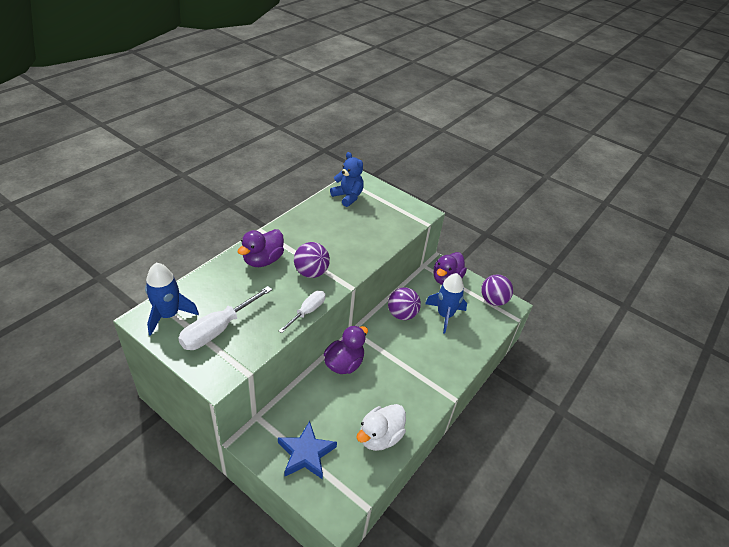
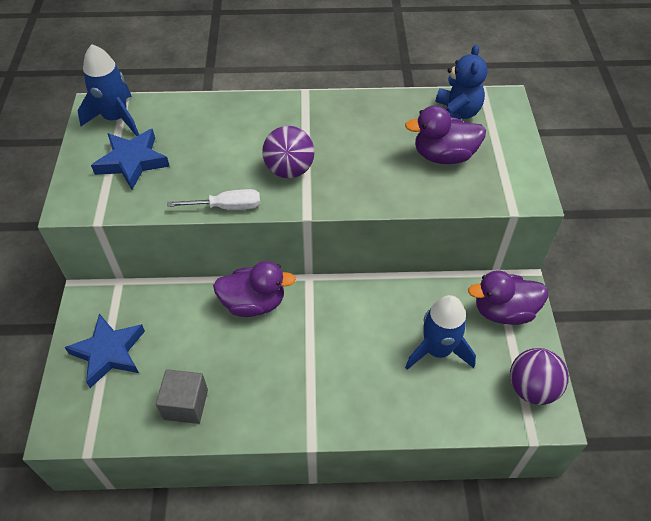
camera: 55 degrees right, 10 degrees up
white screwdriver [178,286,272,350] -> blue star [91,129,170,190]
purple duck [238,229,284,267] -> purple duck moved to [405,105,486,164]
white duck [356,404,406,451] -> grey cube [156,369,208,424]
purple ball [388,287,421,320] -> none

